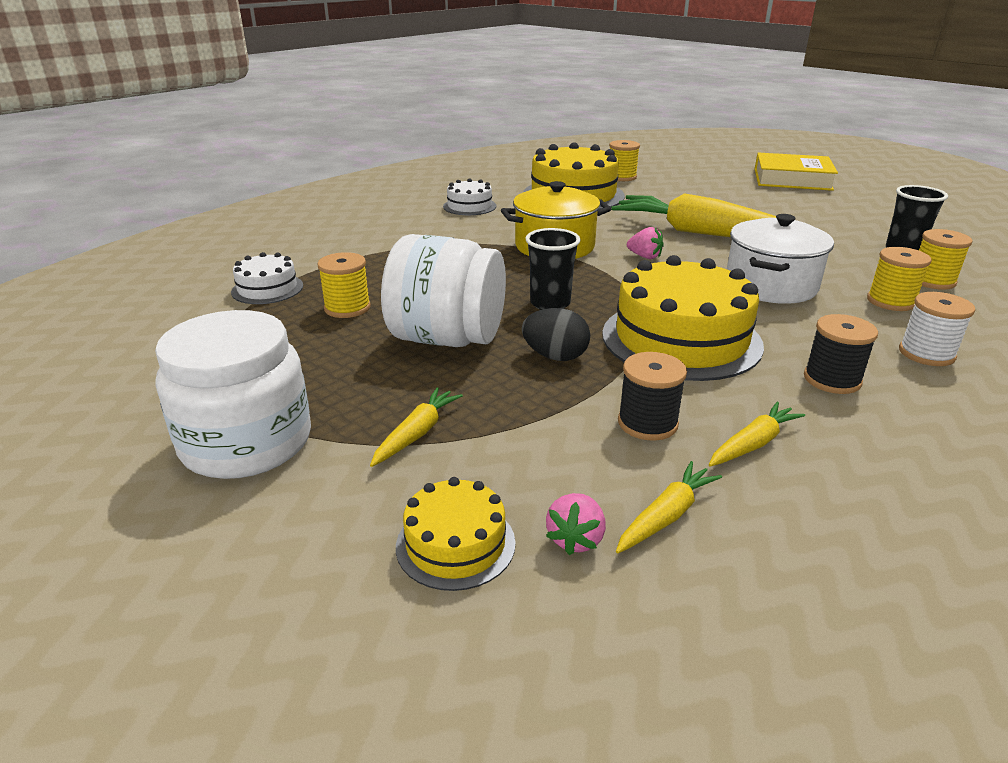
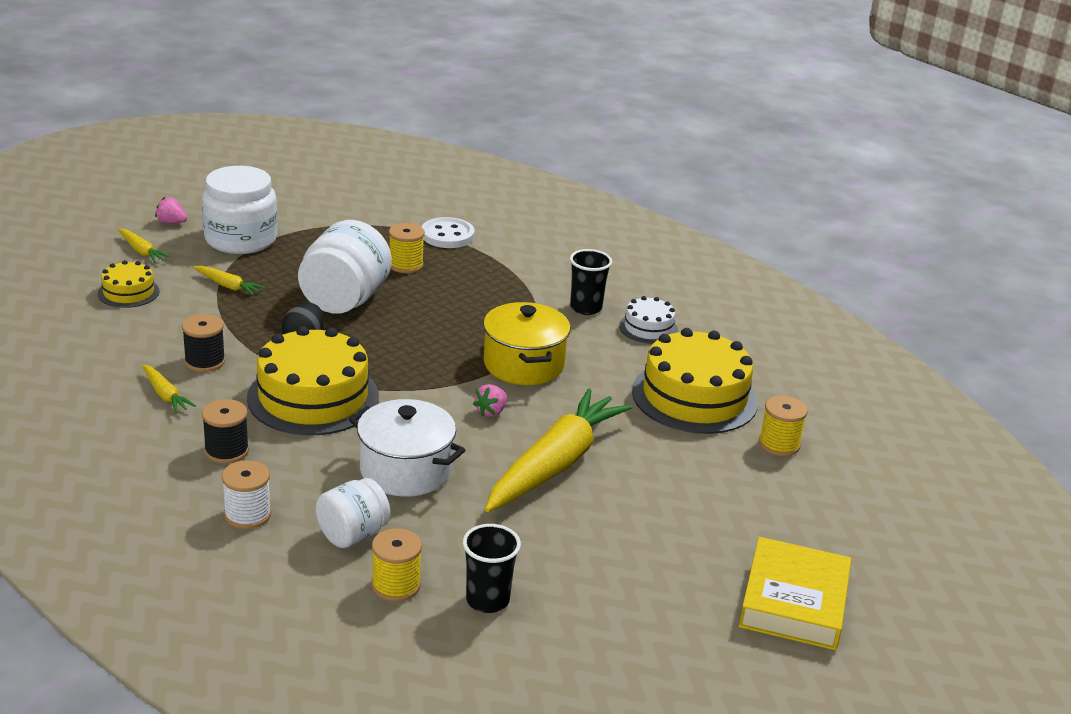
camera: 90 degrees right, 0 degrees up
white cake [231,252,303,304] -> white button [422,217,475,248]
black cup [525,228,581,310] -> black cup moved to [570,249,612,315]
pink strawberry [546,493,606,555] -> pink strawberry moved to [155,197,187,223]
yellow carrot [616,461,722,554] -> yellow carrot moved to [118,229,171,263]
yellow spool [867,247,932,311] -> white jar [316,478,391,548]

